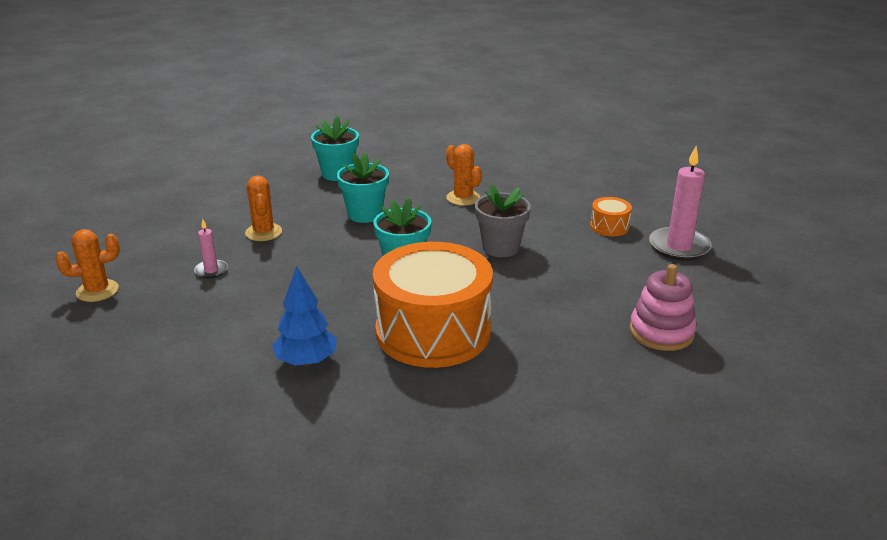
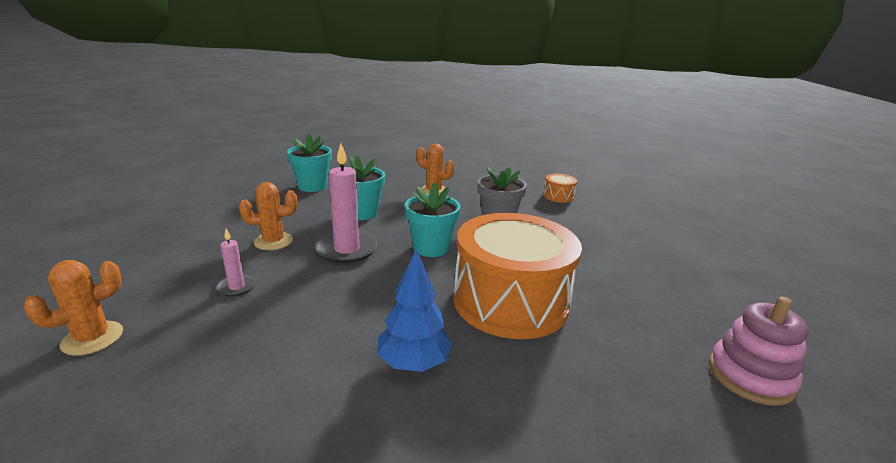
camera: 25 degrees left, 5 degrees down
orange cactus [245,175,282,241] -> orange cactus turned 60 degrees counterclockwise [239,182,297,250]
pink stacking toy [629,264,696,351] -> pink stacking toy moved to [709,297,809,406]
pink candle [649,146,712,261] -> pink candle moved to [315,143,378,263]

